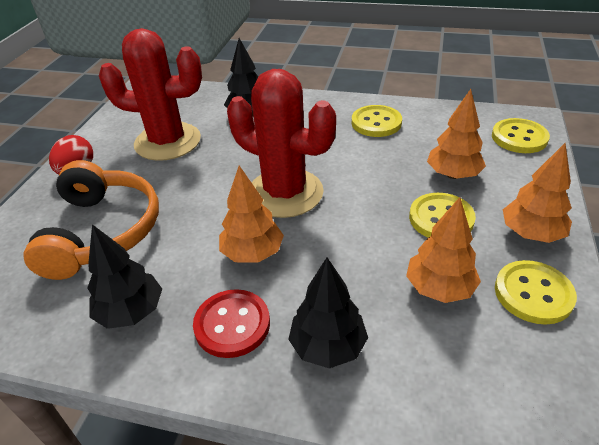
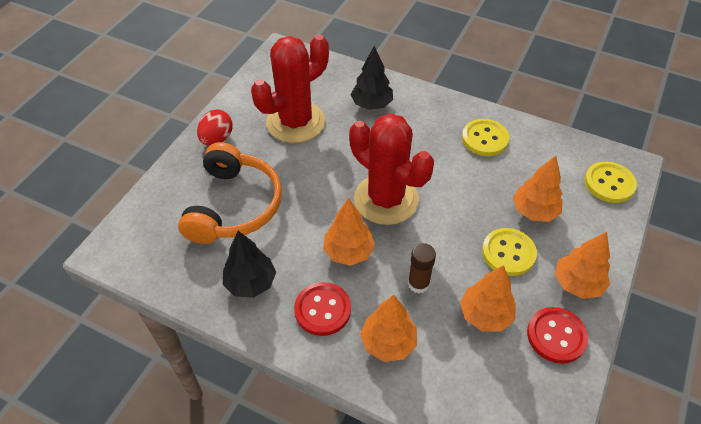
camera: 10 degrees right, 10 degrees up
red cactus [99,28,202,161] -> red cactus turned 60 degrees counterclockwise [251,35,329,143]
black tree [288,257,368,369] -> orange tree [360,295,417,362]
yellow button [495,260,577,325] -> red button [527,307,588,364]
none -> brown glue stick [408,243,436,293]

